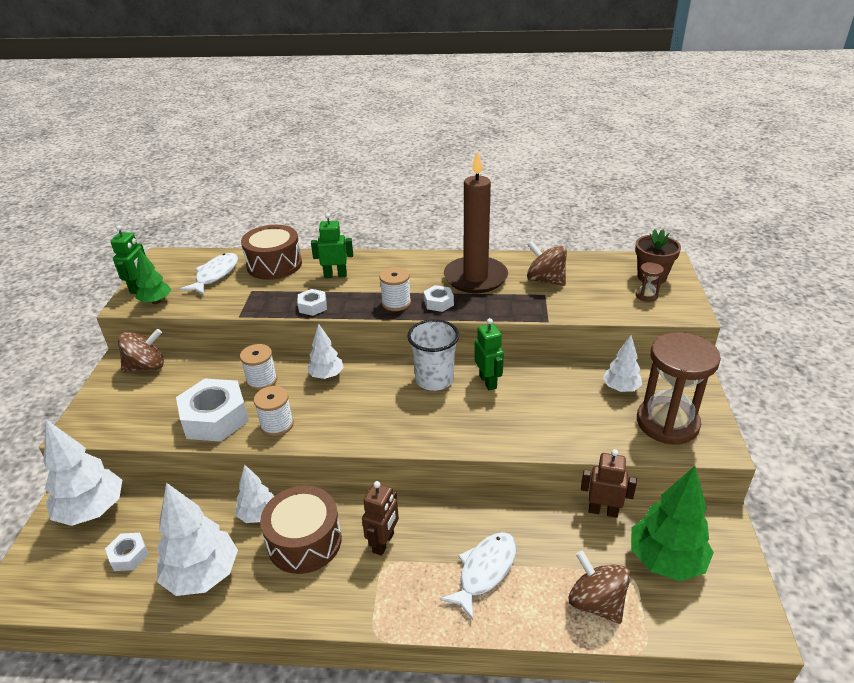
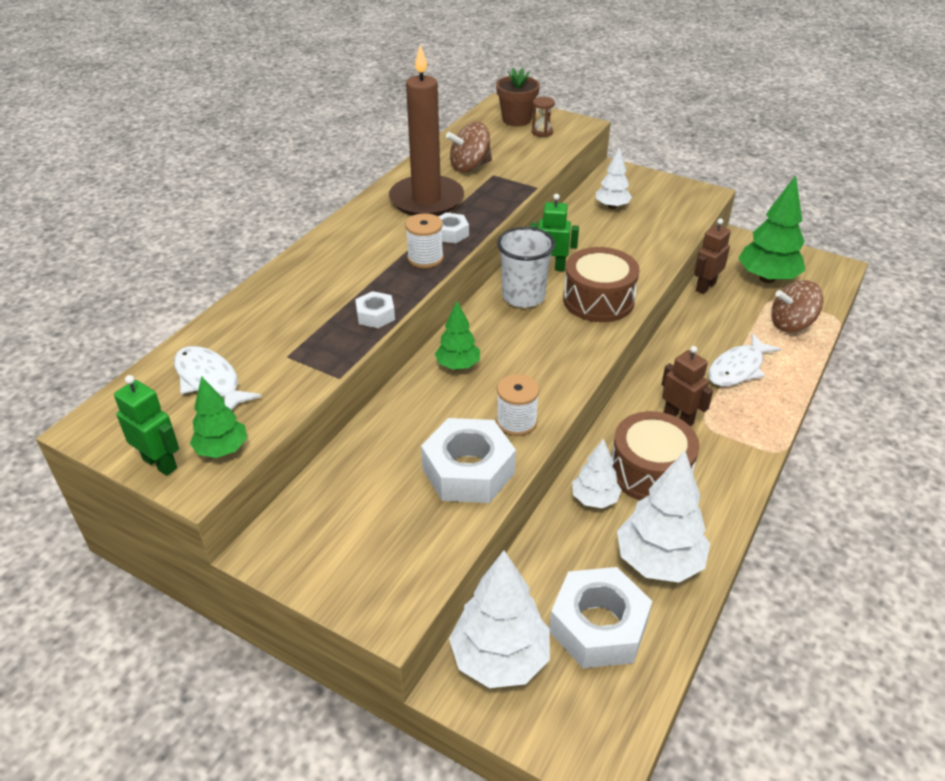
camera: 65 degrees left, 5 degrees up
white nut [105,533,149,571] -> white nut [550,567,652,668], size x2.01
brown spinning top [118,329,164,373] -> none
white spool [240,344,277,390] -> none
brown drum [241,225,302,280] -> brown drum moved to [563,247,640,322]
white tree [307,323,344,379] -> green tree [435,301,480,370]
green robot [311,213,353,278] -> none
white fish [440,532,516,620] -> white fish turned 105 degrees counterclockwise [708,333,781,386]
brown hourglass [637,332,721,444] -> none

